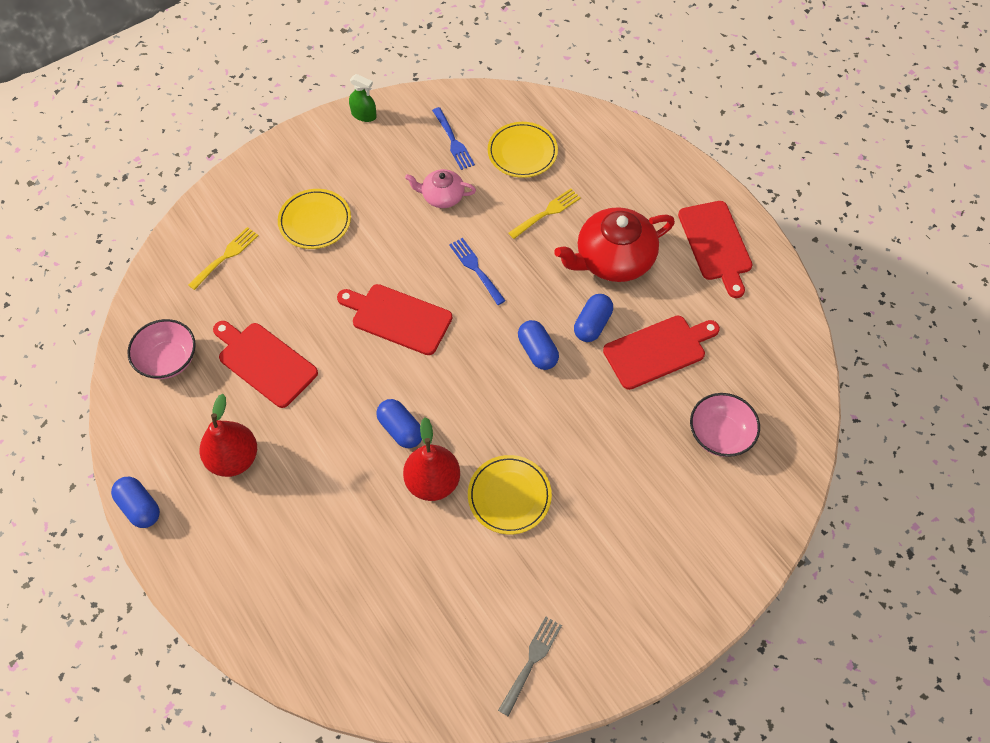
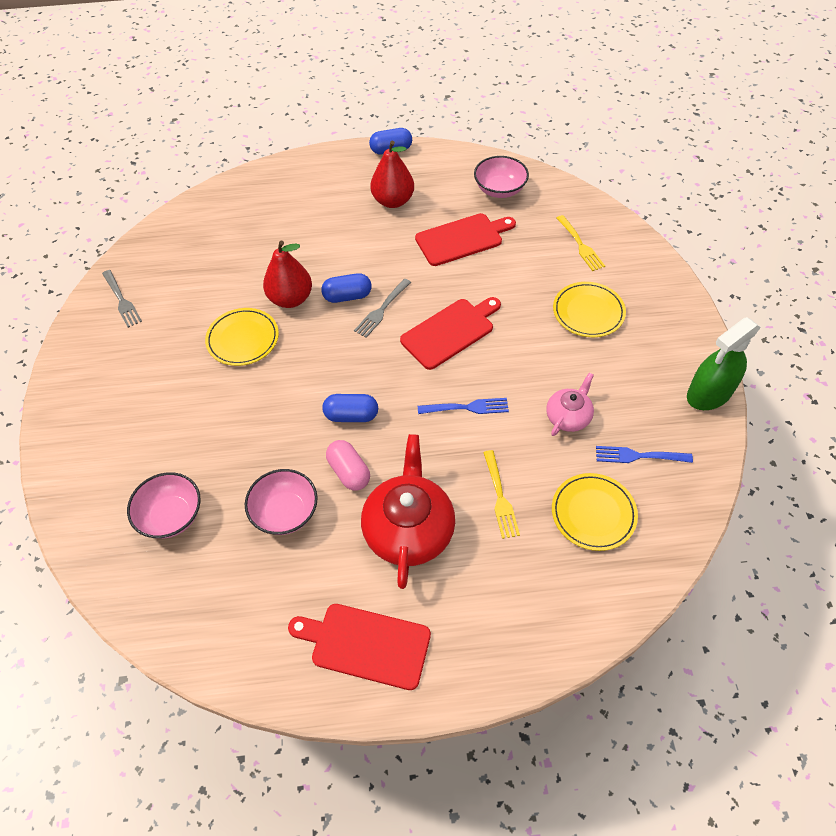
camera: 120 degrees right, 5 degrees down
green spray bottle [349,74,377,122] -> green spray bottle [687,317,761,410], size x1.82
blue capsule [574,294,613,342] -> pink capsule [326,440,370,491]
red cutting board [603,315,720,390] -> pink bowl [245,469,318,535]
none -> grey fork [354,279,411,338]

